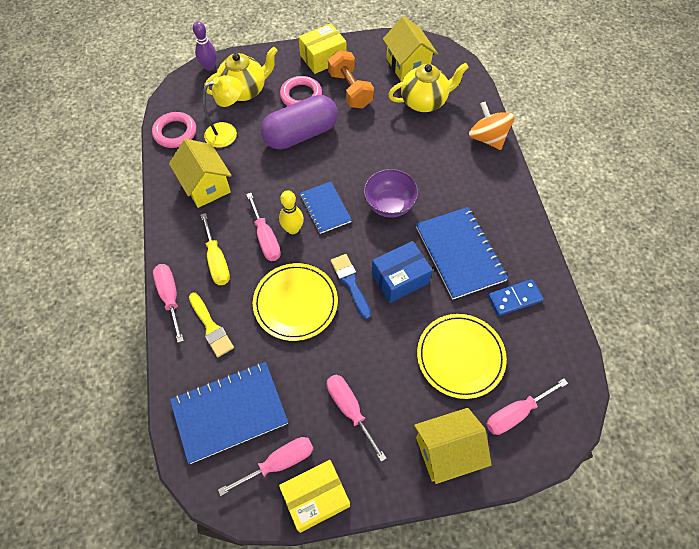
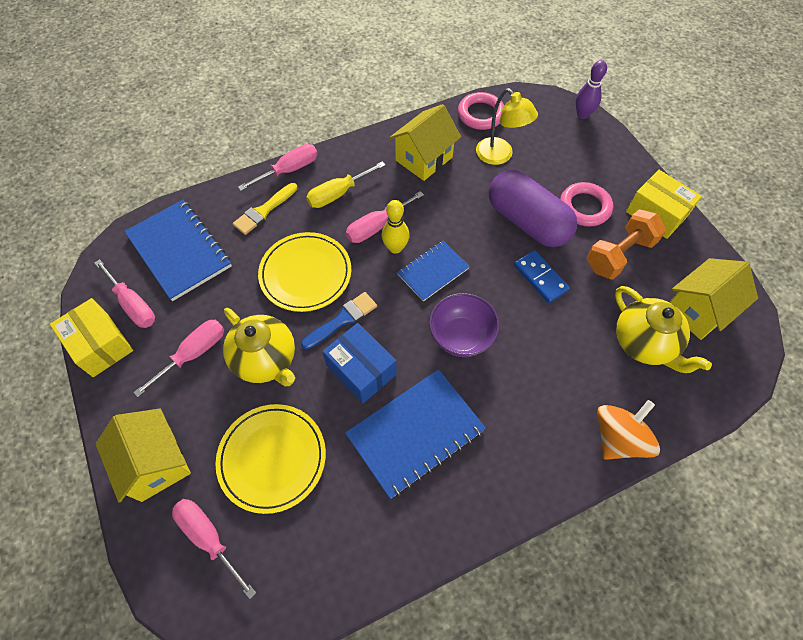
camera: 75 degrees right, 0 degrees up
yellow teapot [204,47,278,101] -> yellow teapot moved to [223,308,295,386]
blue domino [488,279,544,316] -> blue domino moved to [514,250,570,303]

